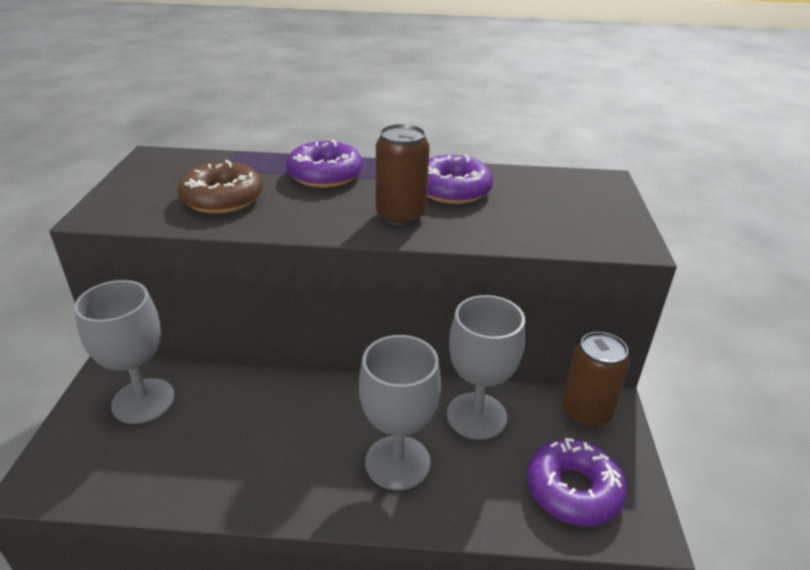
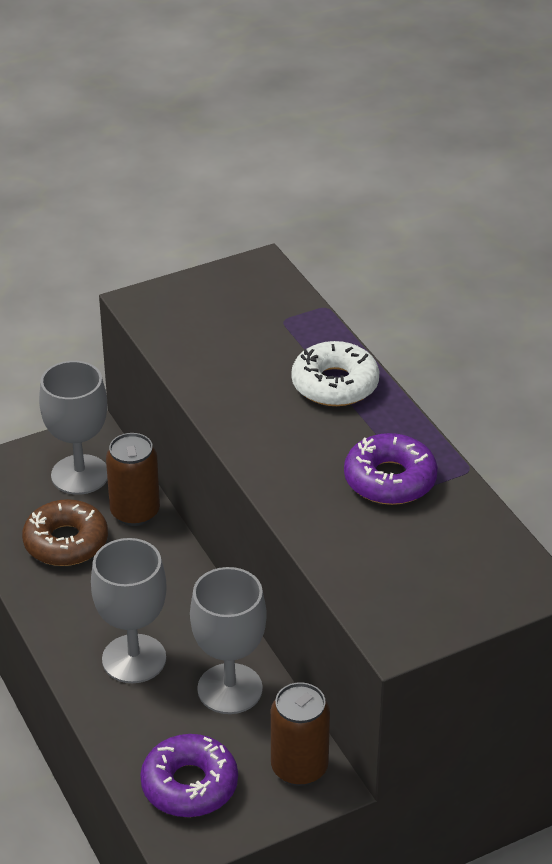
camera: 60 degrees right, 5 degrees up
brown donut [178,160,263,214] -> brown donut moved to [22,499,108,566]
purple donut [286,140,363,188] -> white donut [291,341,380,406]
brown can [376,124,430,226] -> brown can moved to [106,433,160,526]

